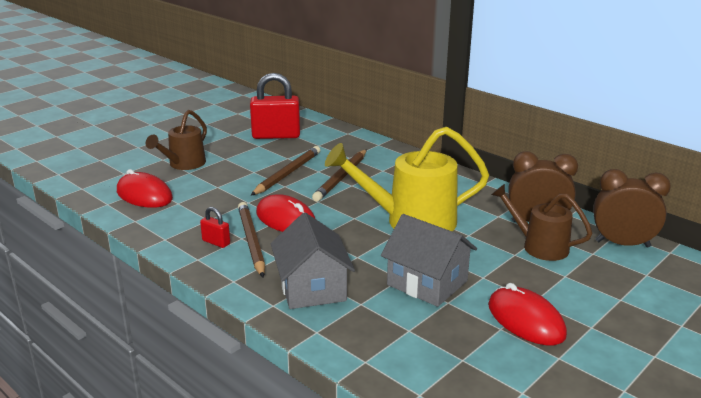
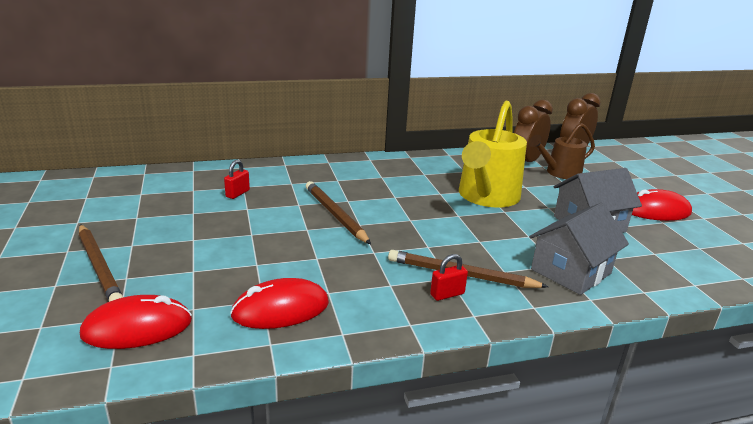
camera: 60 degrees left, 0 degrees up
brown watering can [146,110,207,170] -> none
red padlock [250,73,300,139] -> red padlock [224,160,250,199], size x0.47
red mouse [256,194,315,232] -> red mouse moved to [80,295,192,349]
grey house [271,212,355,309] -> grey house turned 60 degrees counterclockwise [529,202,629,295]
brown pencil [312,149,367,202] -> brown pencil moved to [79,224,123,302]

